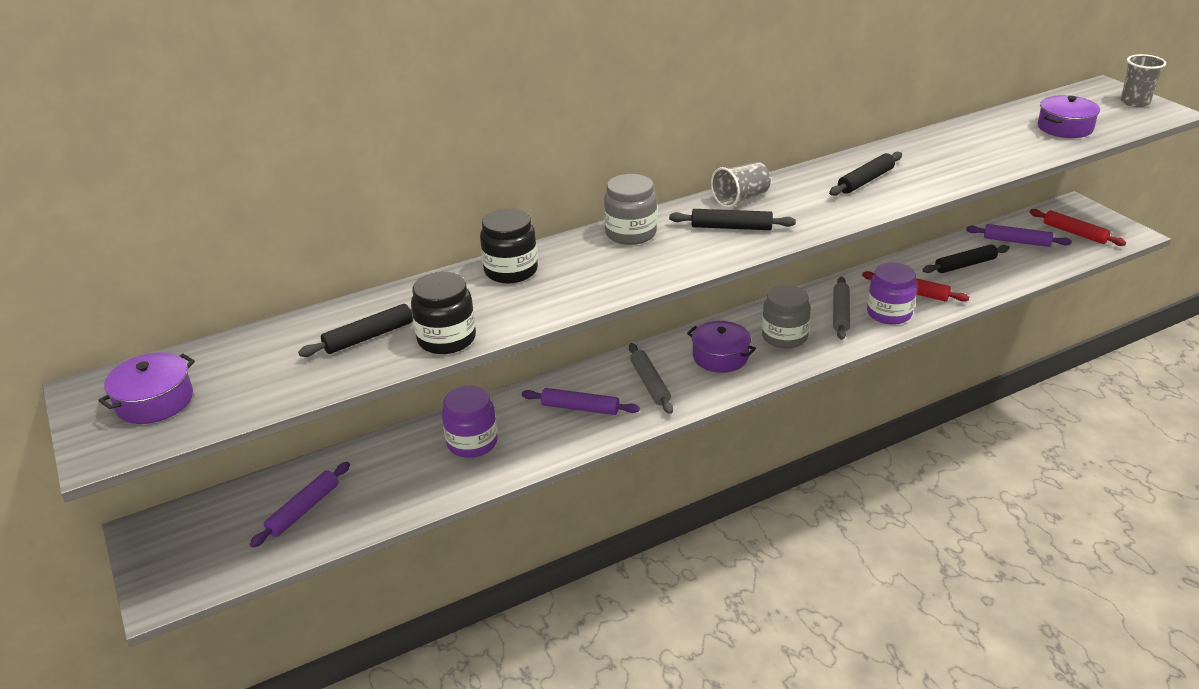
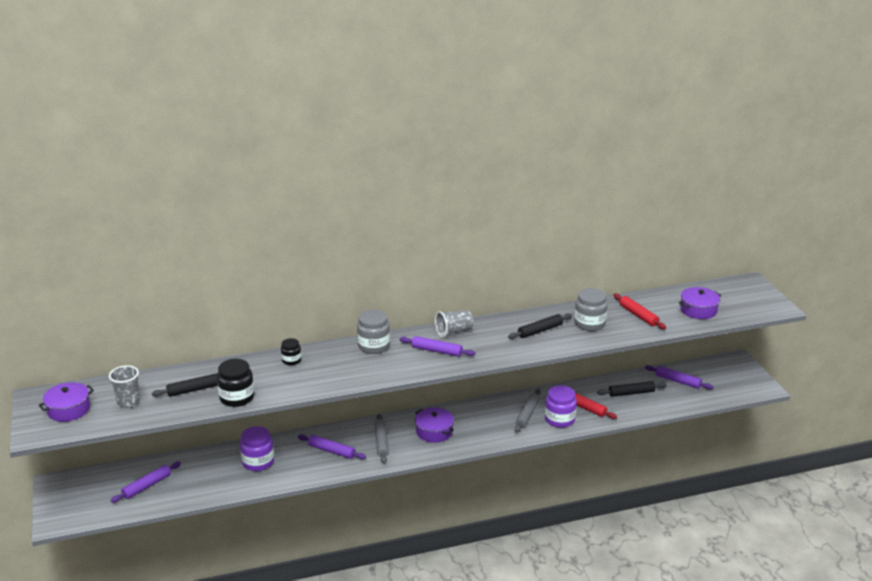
camera: 10 degrees right, 5 degrees down
black jar [480,209,538,283] -> black jar [281,338,301,365], size x0.59
black rolling pin [669,209,796,230] -> purple rolling pin [400,336,475,357]
grey jar [762,285,811,349] -> grey jar moved to [574,288,608,331]
red rolling pin [1030,209,1126,246] -> red rolling pin moved to [614,293,666,329]
grey cup [1121,54,1166,107] -> grey cup moved to [109,365,140,408]

